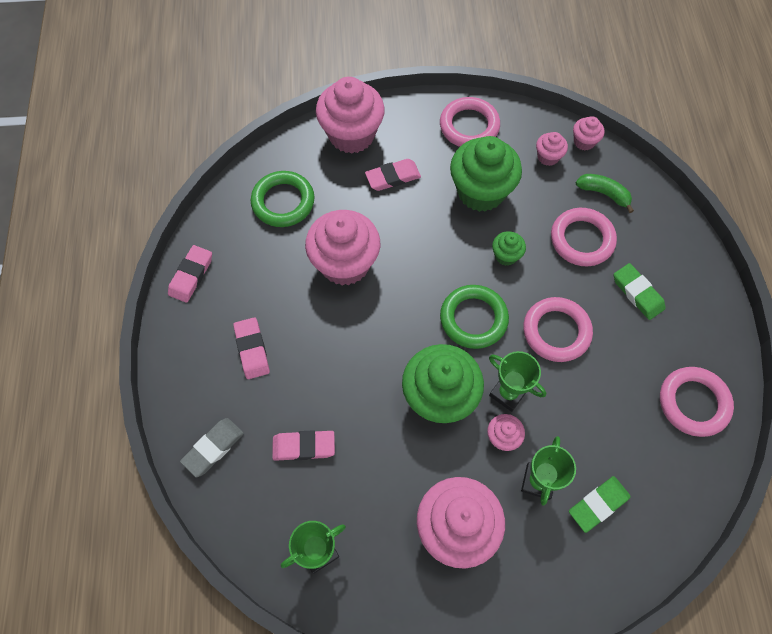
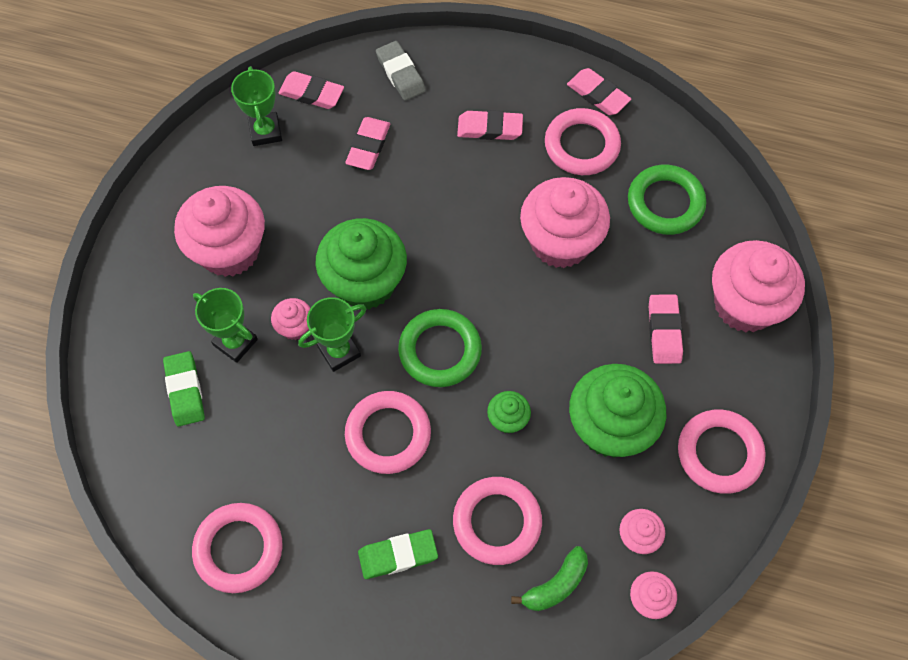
camera: 110 degrees right, 0 degrees up
none -> pink eraser [279,71,344,109]
none -> pink ring [545,108,621,175]

